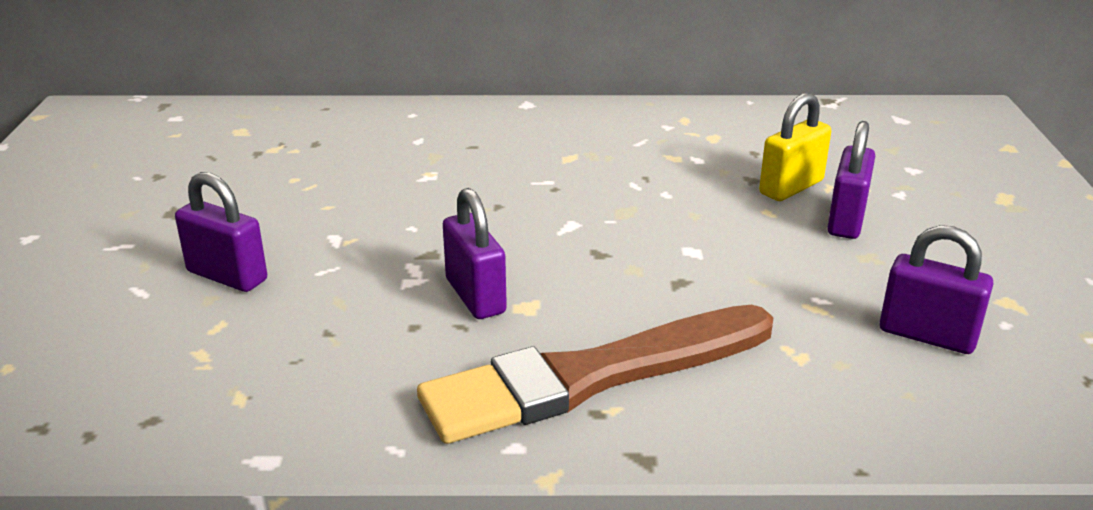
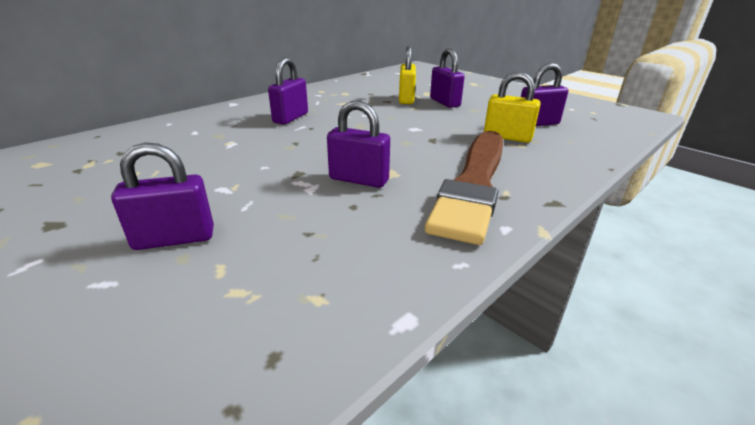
camera: 45 degrees left, 0 degrees up
none -> purple padlock [268,58,308,125]
none -> yellow padlock [484,72,541,143]

